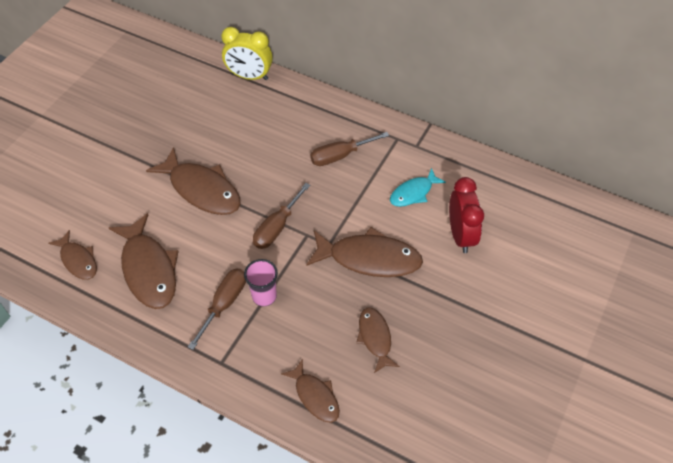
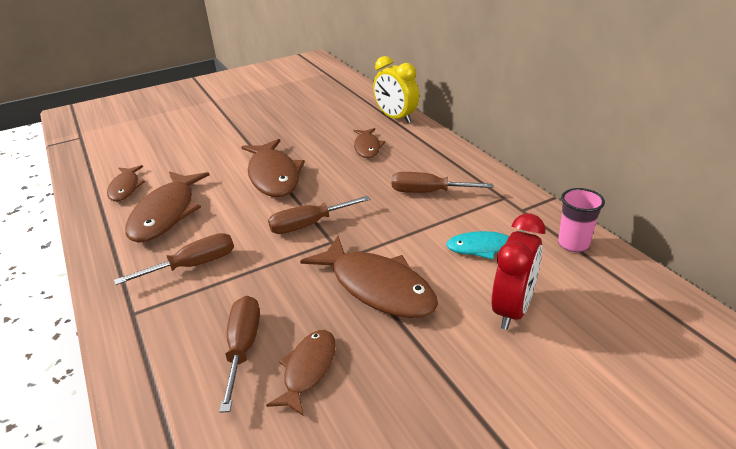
camera: 35 degrees right, 20 degrees down
pink cup [244,259,278,306] -> pink cup moved to [558,188,605,253]
brown fish [281,359,340,423] -> brown fish moved to [353,128,385,158]
none -> brown screwdriver [219,296,260,413]

